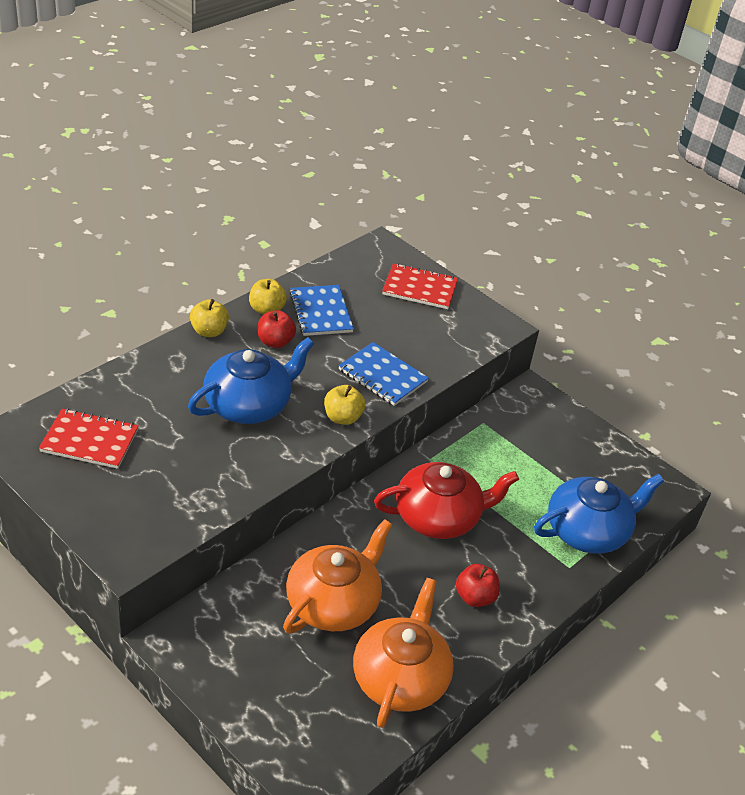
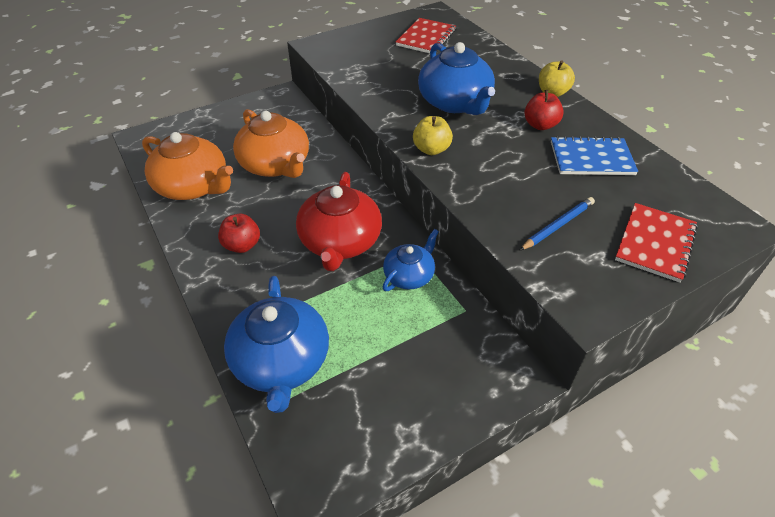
camera: 110 degrees right, 5 degrees up
yellow apple [249,279,287,315] -> none
blue notebook [338,342,429,406] -> none
none -> blue teapot [383,229,439,291]
none -> blue pencil [519,197,595,251]

